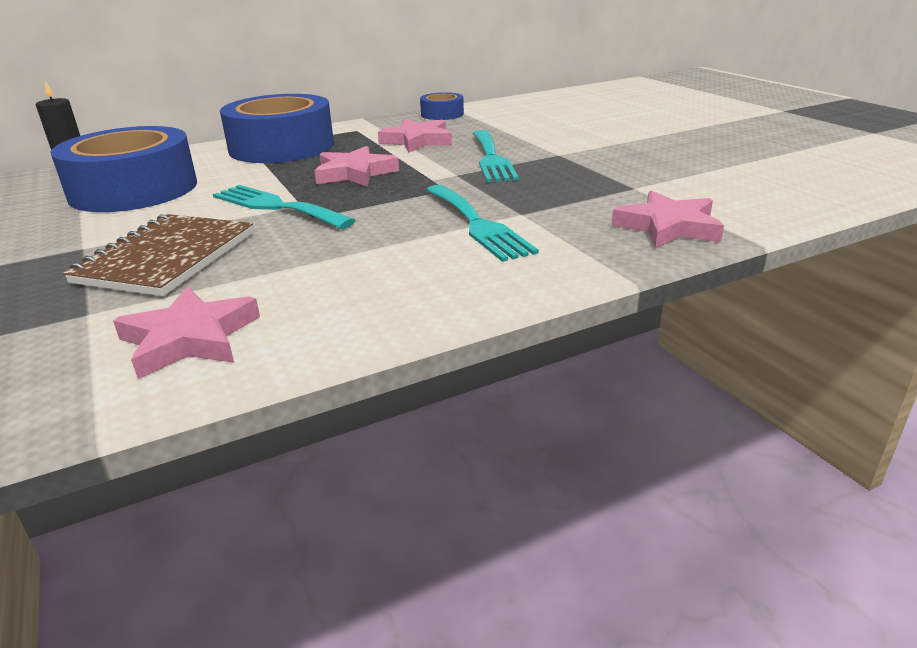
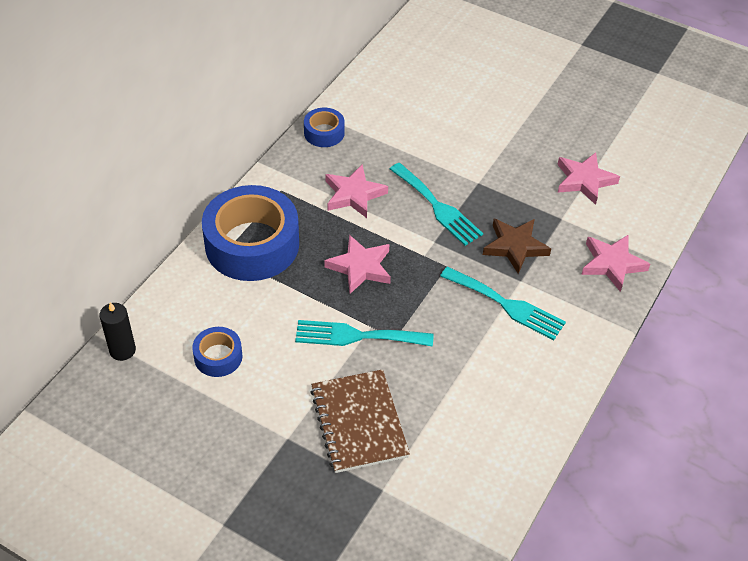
camera: 35 degrees left, 20 degrees up
blue tape [50,126,197,212] -> blue tape [192,327,243,377], size x0.47
pink star [113,286,260,379] -> pink star moved to [557,152,620,205]
none -> brown star [483,218,551,274]

